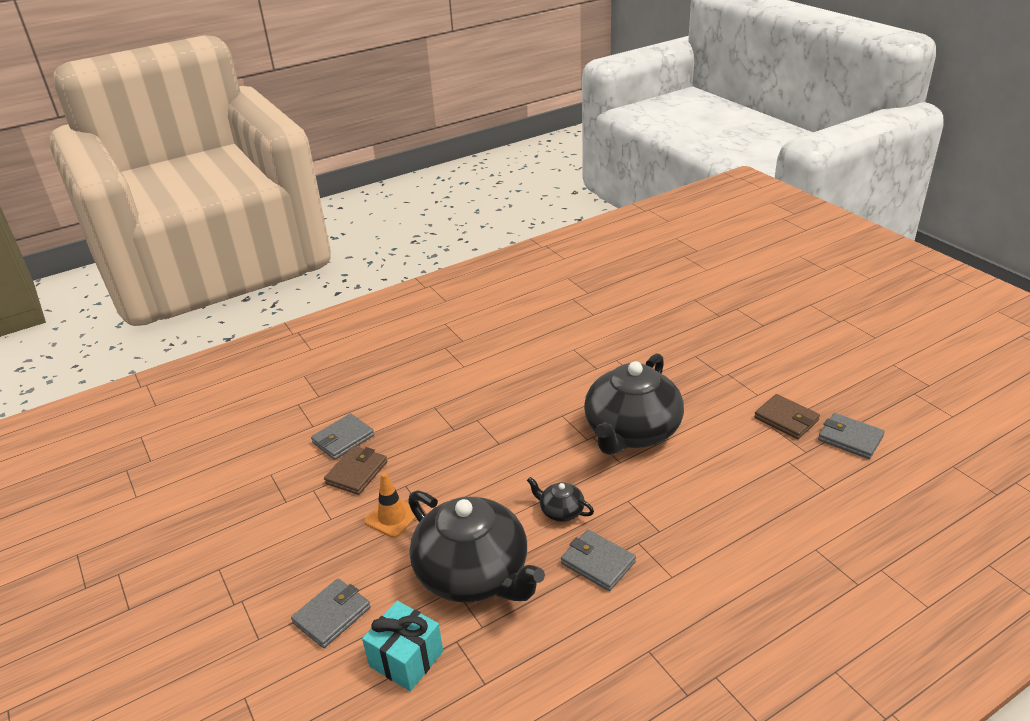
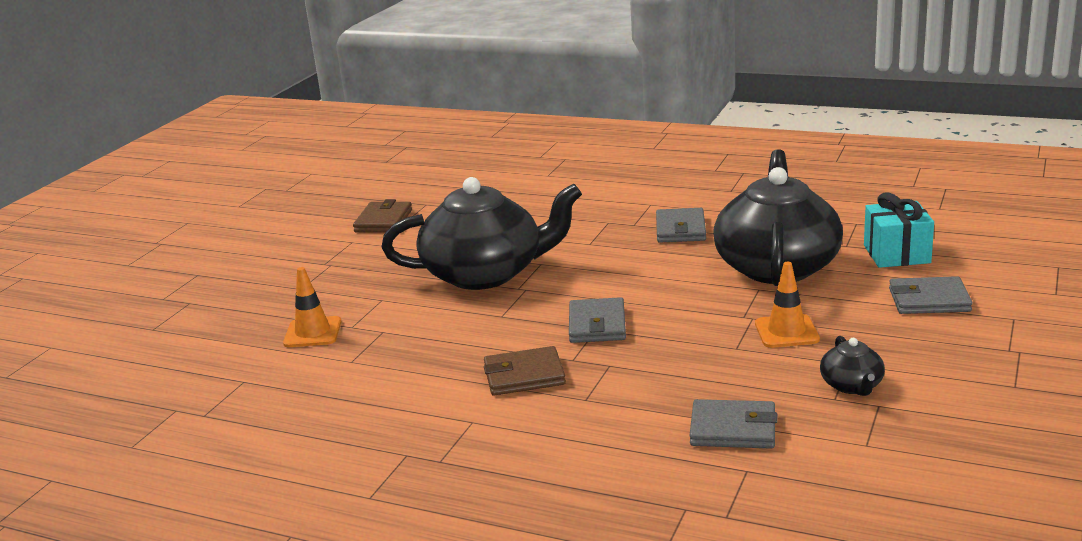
camera: 125 degrees left, 10 degrees down
brown wallet [324,446,387,495] -> brown wallet moved to [484,346,566,395]
black teapot [527,477,594,522] -> black teapot moved to [820,336,885,396]
grey wallet [818,413,885,459] -> grey wallet moved to [569,297,626,343]
none -> orange traffic cone [283,267,341,347]

